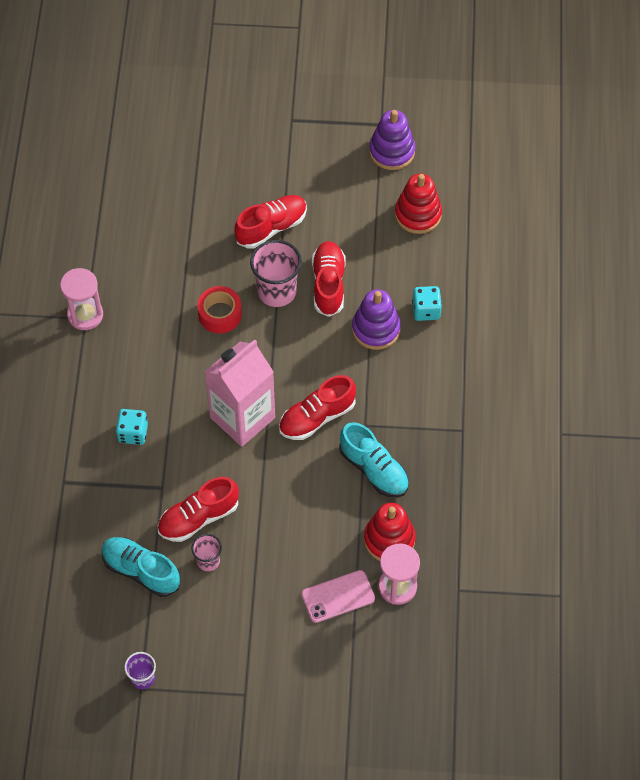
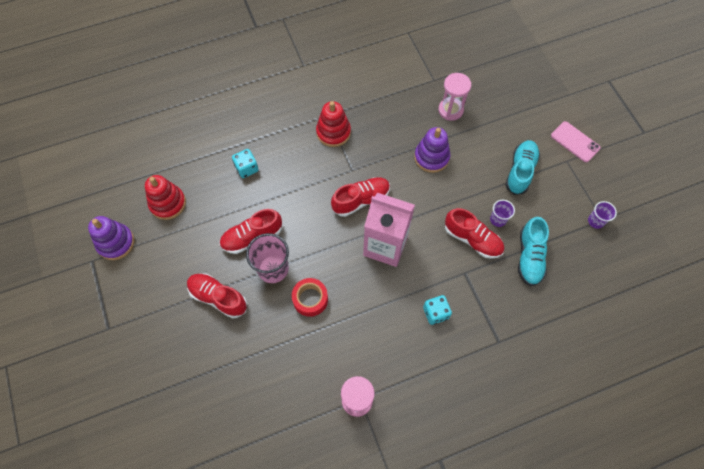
camera: 115 degrees left, 5 degrees up
pink cup [192,534,222,571] -> purple cup [490,200,515,227]
red shoe [279,375,356,440] -> red shoe turned 60 degrees counterclockwise [331,177,390,217]
pink phone [301,570,375,623] -> pink phone moved to [551,121,600,162]
turquoise shoe [339,422,409,497] -> turquoise shoe moved to [506,140,540,195]
purple stacking toy [352,289,401,350] -> purple stacking toy moved to [414,127,450,173]
red stacking toy [364,503,416,561] -> red stacking toy moved to [316,101,351,147]

